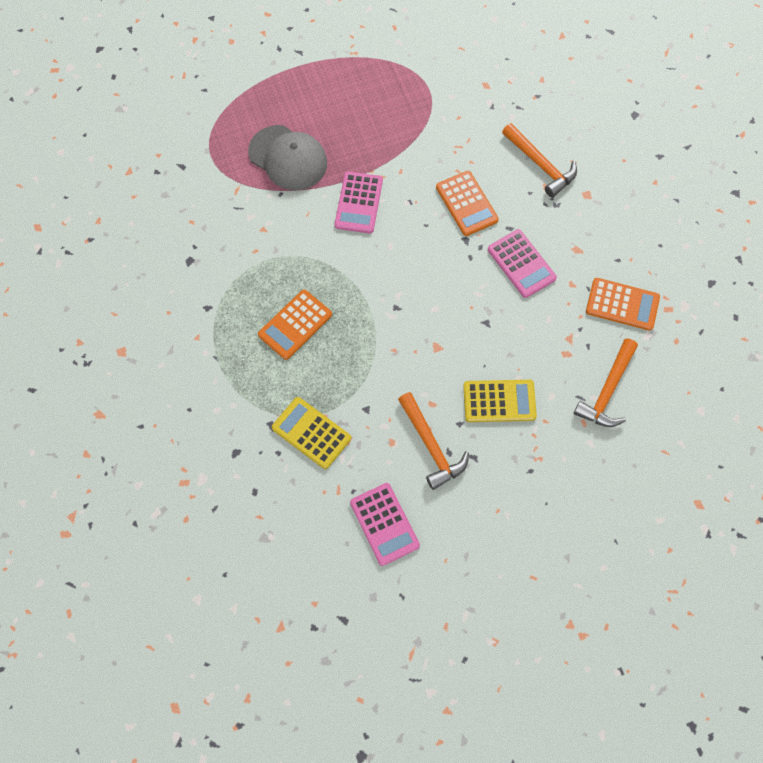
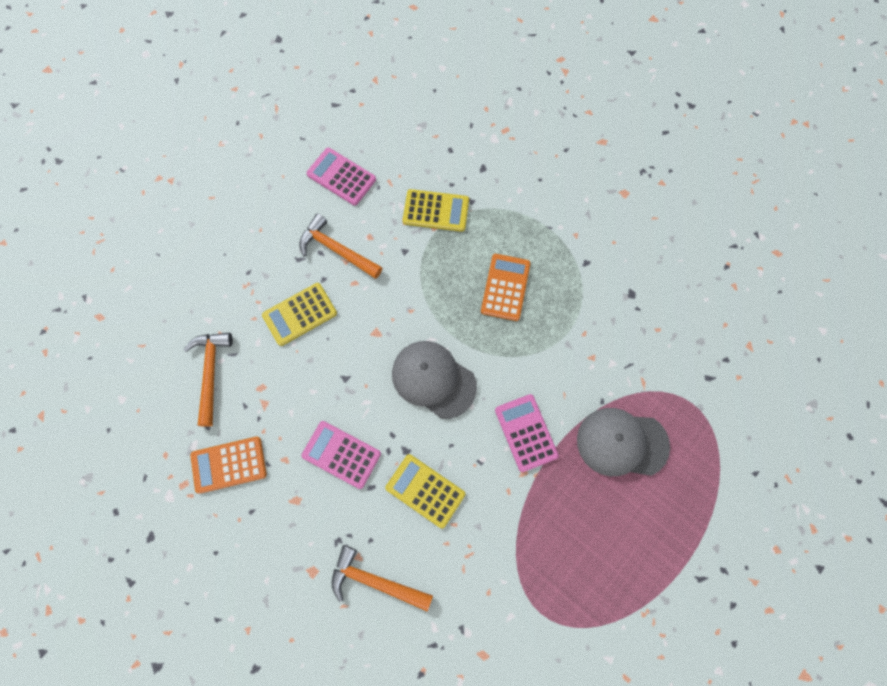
camera: 150 degrees right, 5 degrees up
orange calculator [436,171,499,236] -> yellow calculator [385,454,465,528]
none -> grey cap [392,341,477,419]

